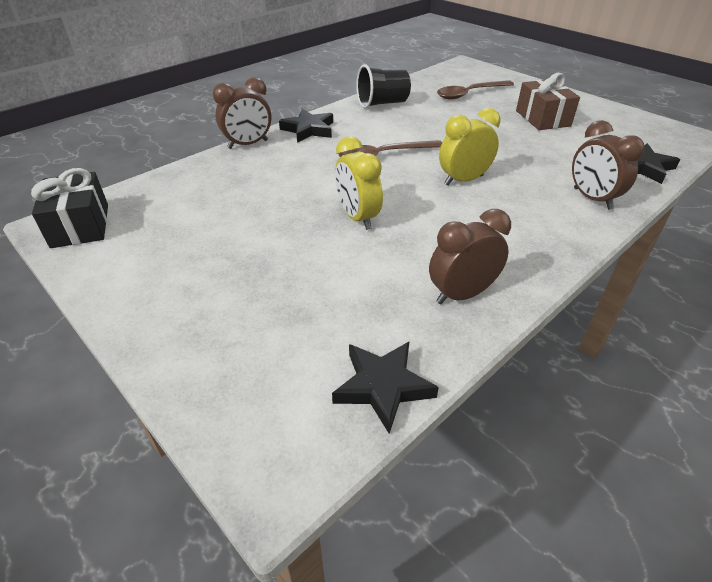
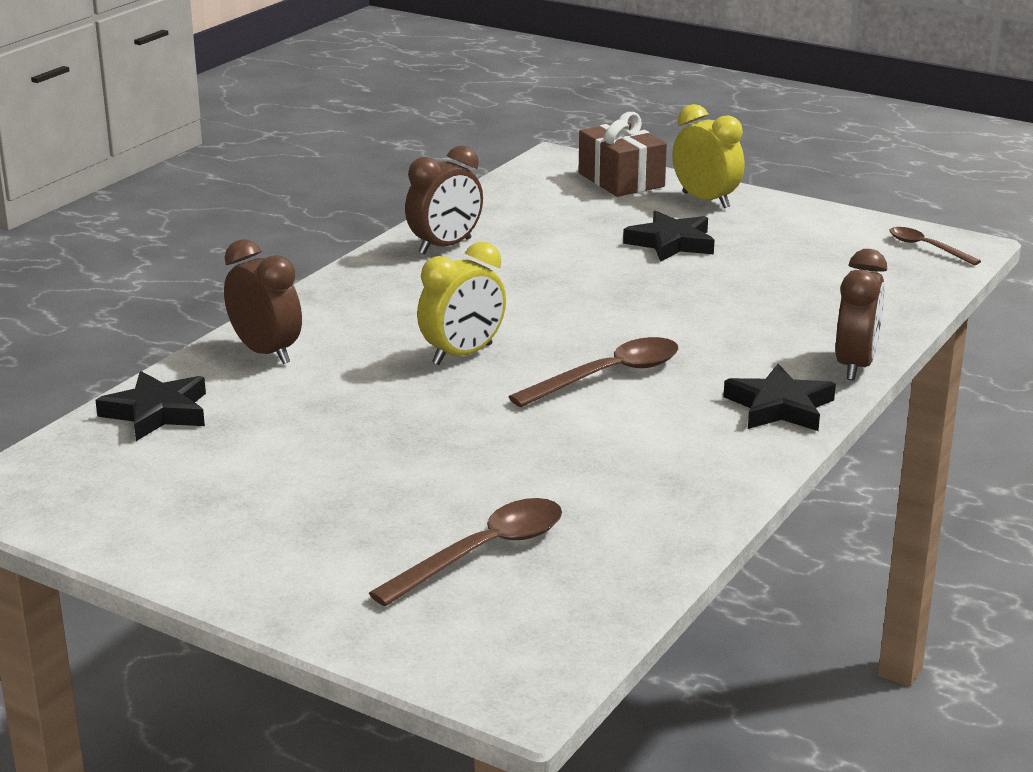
camera: 165 degrees right, 15 degrees down
black gift [31,168,108,248] -> brown spoon [890,227,981,265]
brown clock [213,77,271,149] -> brown clock turned 150 degrees clockwise [836,249,887,380]
black star [332,342,439,434] -> black star moved to [623,210,715,262]
yellow clock [335,136,383,230] -> yellow clock moved to [672,104,745,209]
black cup [356,64,411,108] -> none
brown gift [516,73,580,130] -> brown gift moved to [579,112,667,197]

